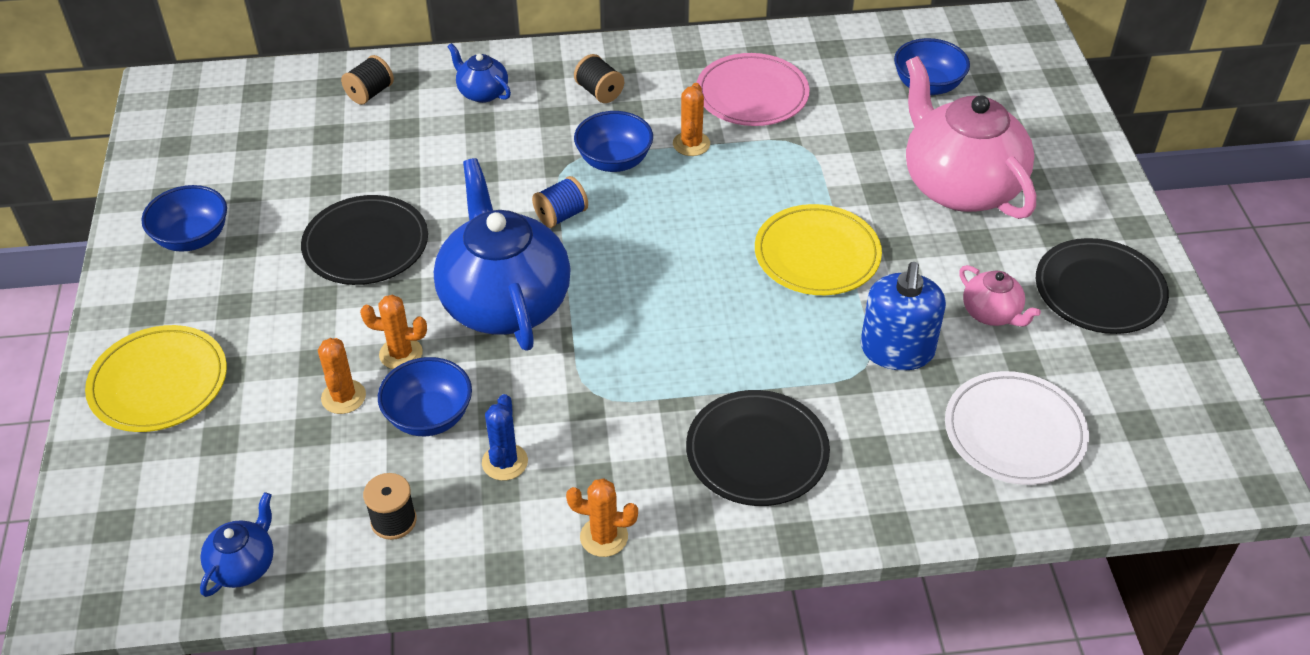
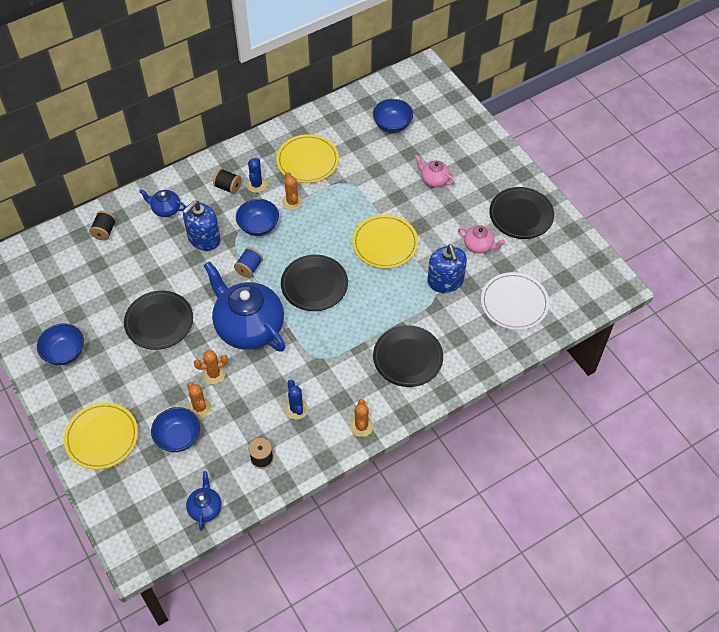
camera: 25 degrees left, 10 degrees up
blue bowl [378,357,472,436] -> blue bowl moved to [151,407,200,452]
orange cactus [566,478,638,557] -> orange cactus turned 75 degrees counterclockwise [350,399,373,437]
pink plate [697,53,809,126] -> yellow plate [276,134,339,183]
pink teapot [906,56,1036,219] -> pink teapot [414,155,455,187], size x0.45
none -> blue soap dispenser [183,201,220,251]
none -> blue cactus [247,158,267,193]
none -> black plate [281,255,348,311]

